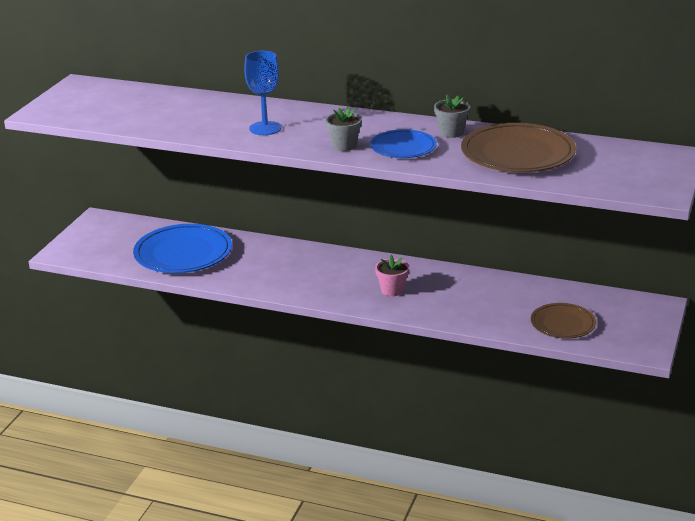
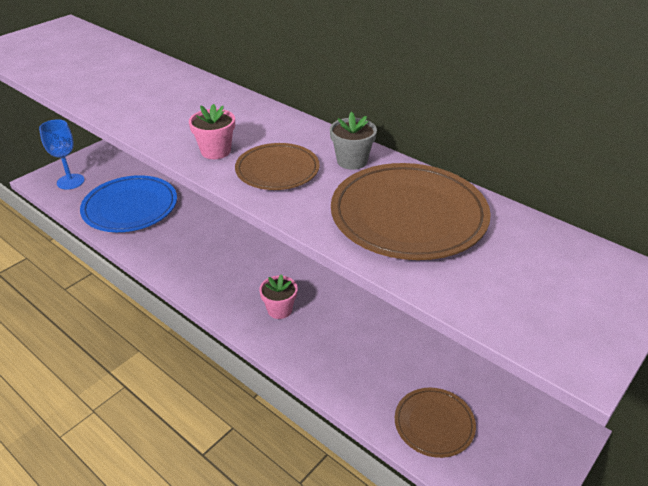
camera: 20 degrees right, 10 degrees up
blue goblet [244,51,281,135] -> blue goblet moved to [39,119,85,190]
grey flower pot [325,107,362,151] -> pink flower pot [189,104,235,159]
blue plate [370,129,437,158] -> brown plate [235,143,320,190]

